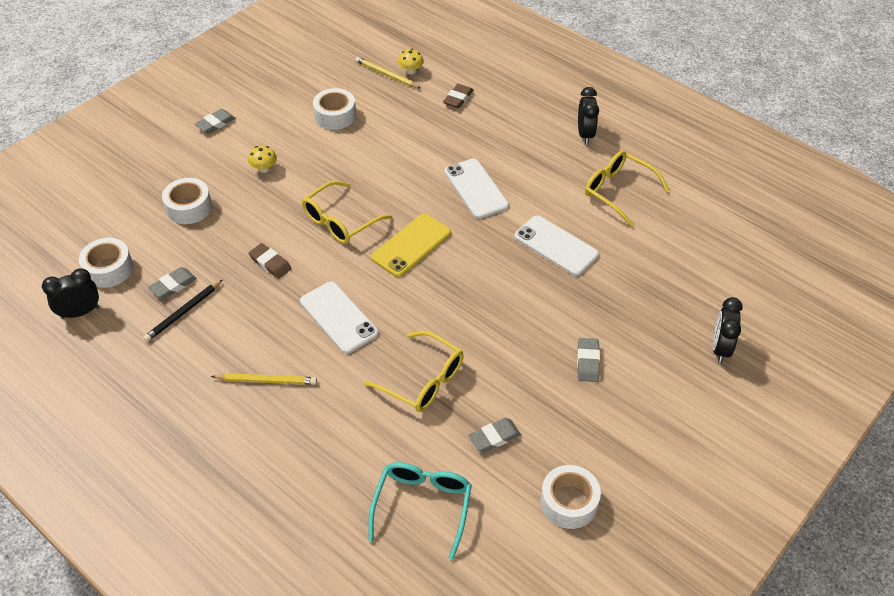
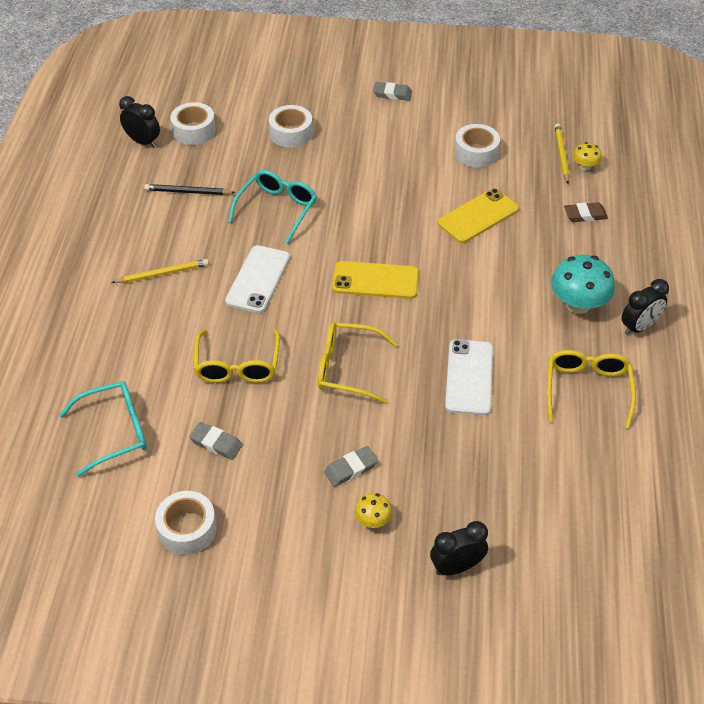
camera: 55 degrees right, 0 degrees up
grey eraser [148,267,197,299] -> none
yellow pencil [211,373,317,385] -> yellow pencil turned 75 degrees counterclockwise [111,259,209,283]
yellow mushroom [248,146,277,173] -> yellow mushroom moved to [354,493,392,528]
brown eraser [249,243,292,279] -> turquoise glasses [228,170,317,244]
yellow glasses [302,181,392,244] -> yellow glasses moved to [318,322,398,404]
white phone [444,159,509,219] -> none
none -> yellow phone [438,188,519,243]
none -> turquoise mushroom [551,255,615,314]

